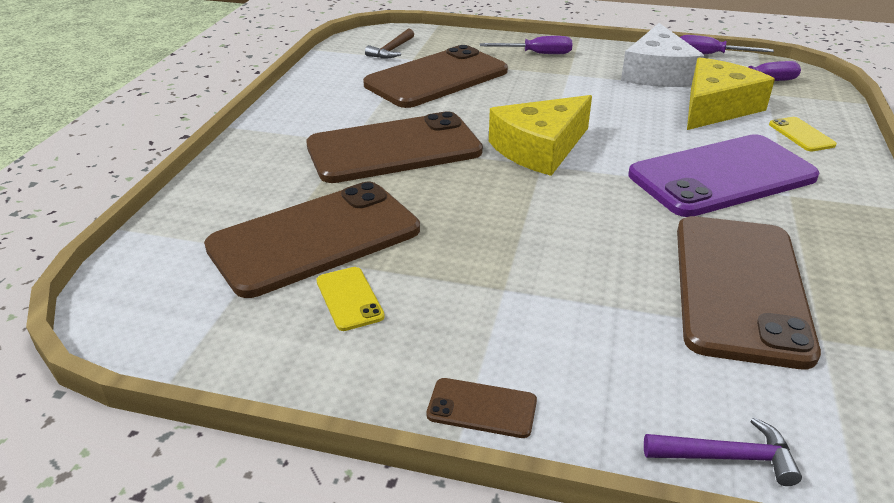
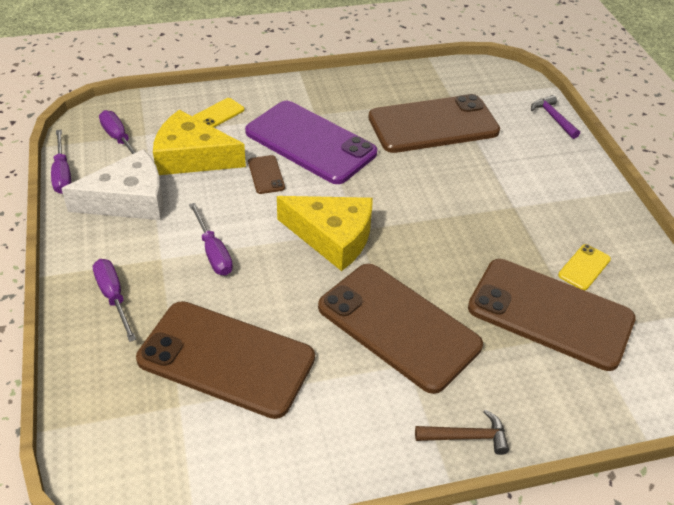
camera: 120 degrees left, 10 degrees up
brown hammer [365,29,414,58] -> brown hammer moved to [415,410,509,455]
brown phone [426,378,537,438] -> brown phone moved to [248,155,285,194]
none -> purple screwdriver [189,203,233,276]

